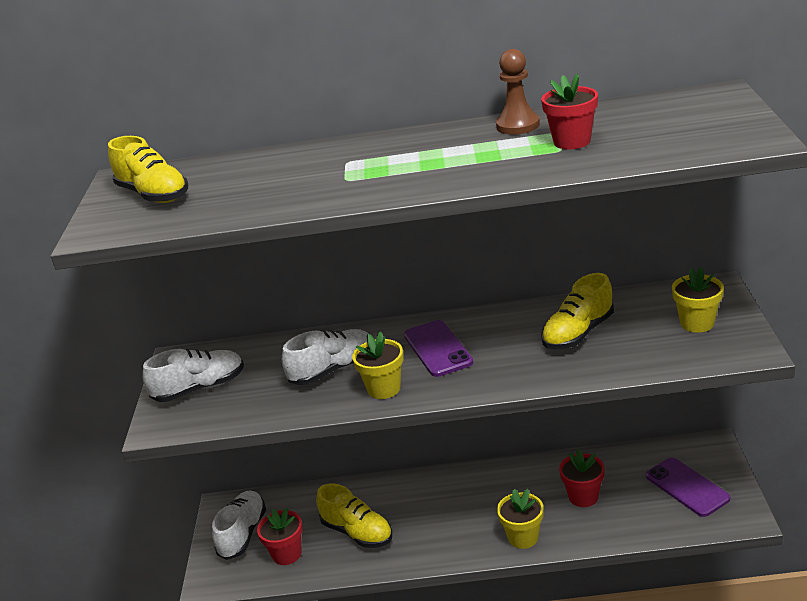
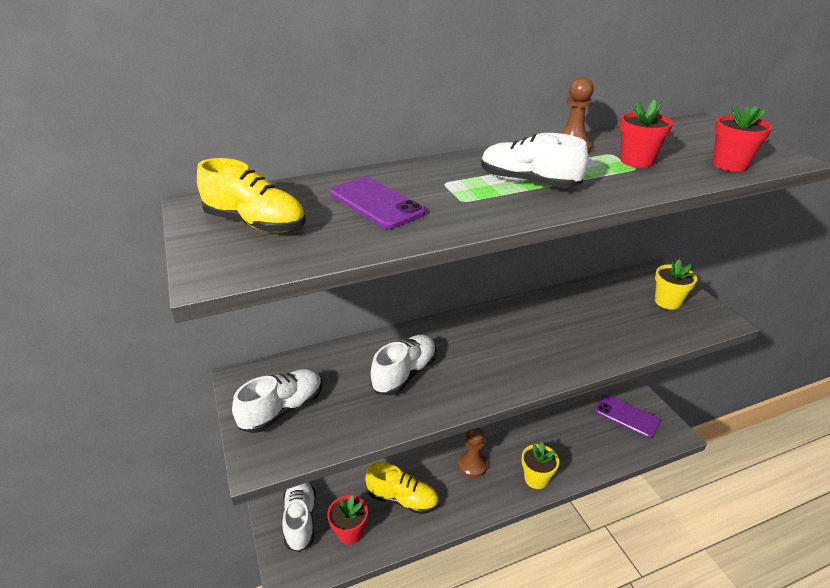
camera: 25 degrees left, 5 degrees up
yellow flower pot [352,331,403,399] -> none
purple phone [404,320,473,377] -> purple phone moved to [330,177,426,229]
yellow shoe [541,273,614,349] -> none
red flower pot [559,449,605,507] -> red flower pot moved to [712,106,772,172]
none -> brown pawn [458,428,488,478]
none -> white shoe [481,133,588,188]

